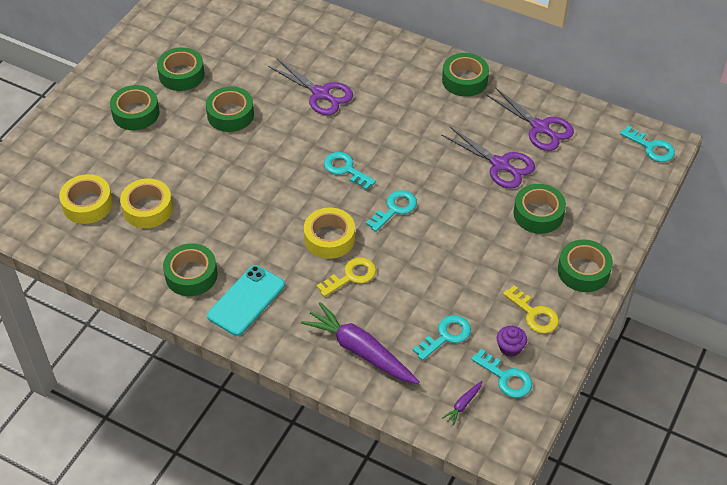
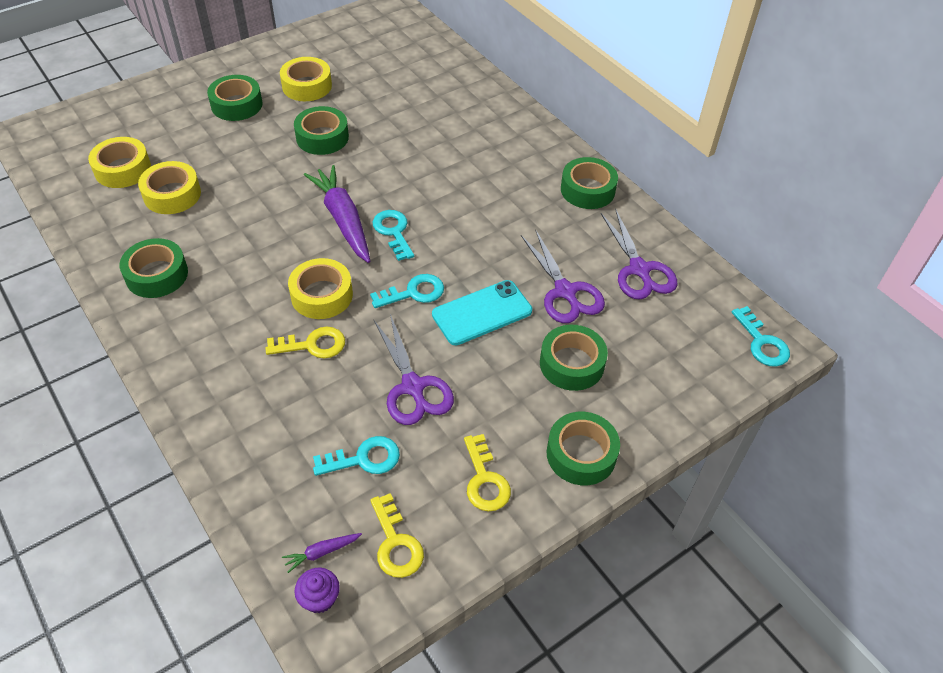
camera: 25 degrees right, 0 degrees up
green tape [157,47,205,91] -> yellow tape [280,57,332,101]
turquoise phone [207,265,285,336] -> turquoise phone moved to [432,280,532,345]
purple scissors [268,59,353,115] -> purple scissors moved to [374,314,454,425]
purple carrot [301,302,420,384] -> purple carrot moved to [304,165,370,263]
turquoise key [471,349,532,398] -> yellow key [370,493,424,578]
purple cupcake [497,326,527,357] -> purple cupcake moved to [295,568,340,613]

